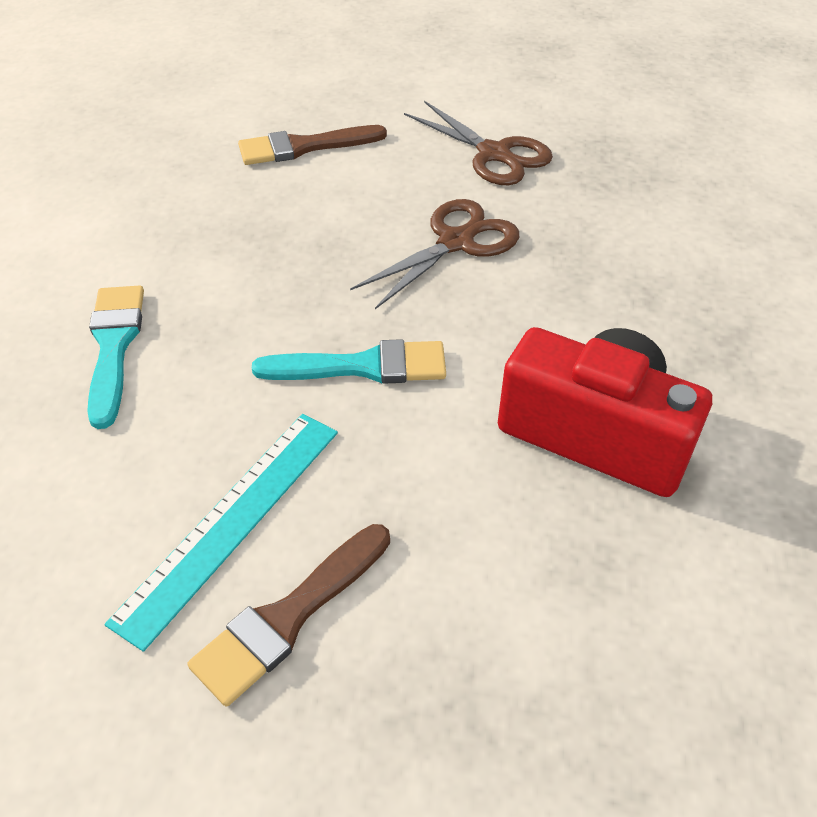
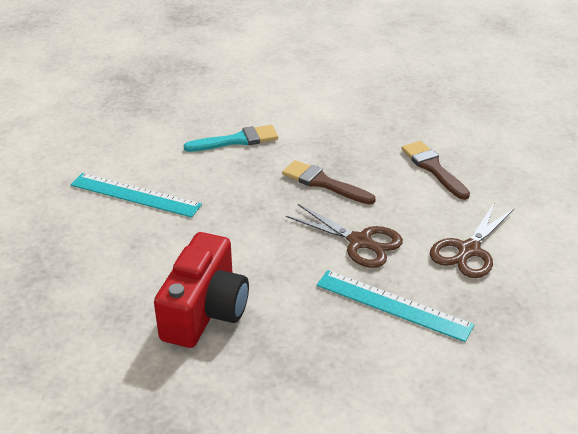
camera: 80 degrees right, 10 degrees down
brown brush [187,524,390,707] -> brown brush moved to [282,160,376,205]
turquoise brush [252,339,446,384] -> none
none -> turquoise ruler [316,270,474,342]

